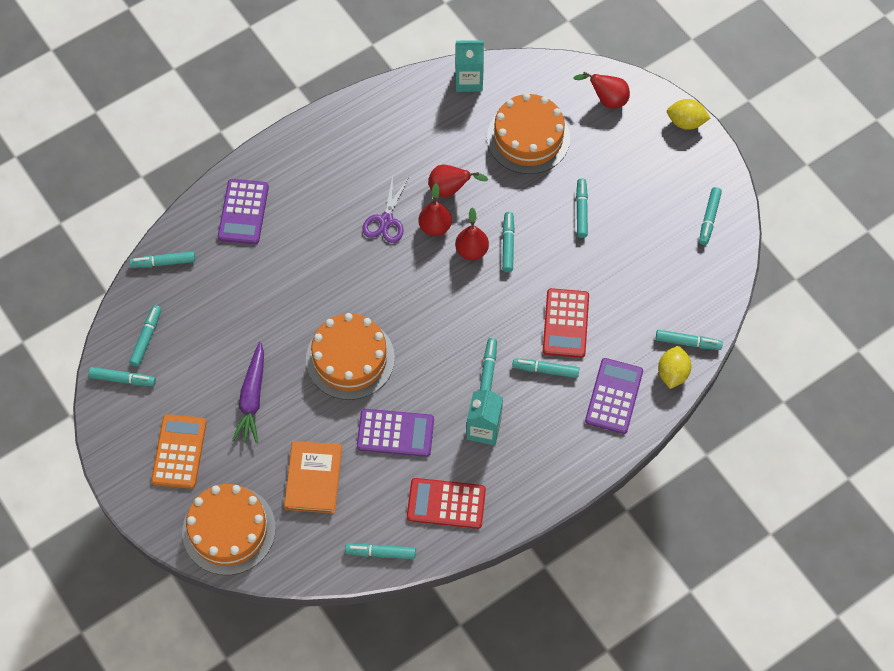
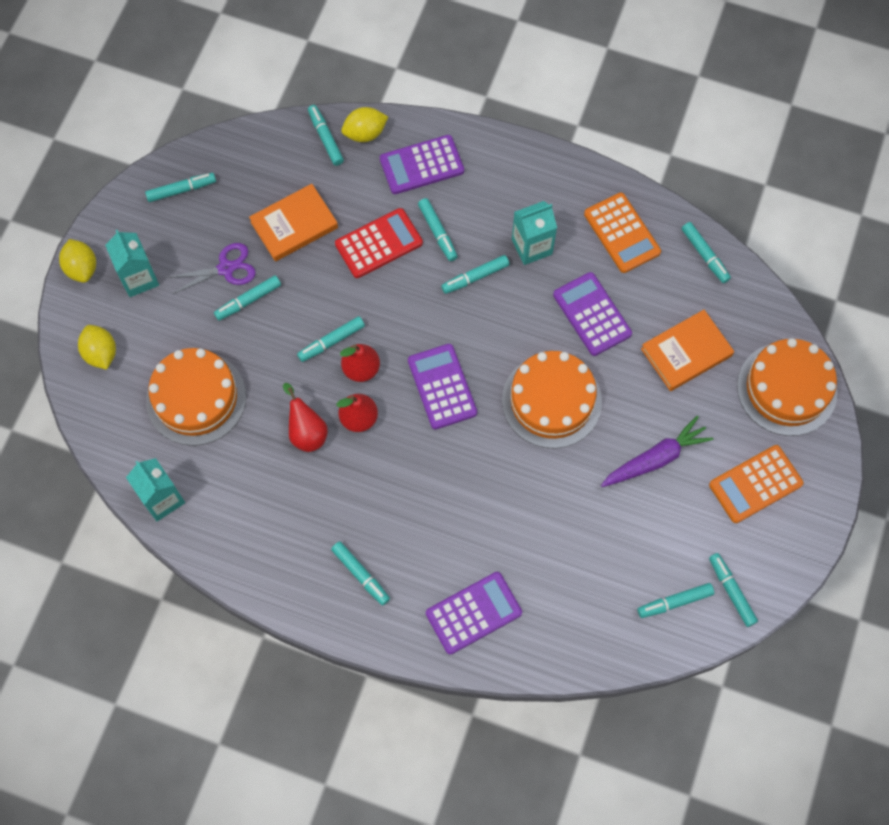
camera: 125 degrees left, 5 degrees up
turquoise marker [129,251,195,268] -> turquoise marker moved to [331,541,390,605]
purple scissors [362,176,408,243] -> purple scissors moved to [166,243,256,295]
red calculator [407,478,486,529] -> orange calculator [584,193,661,273]
red pear [573,72,630,109] -> yellow lemon [78,325,116,370]
none -> turquoise carton [105,230,159,297]
none -> orange book [249,184,338,261]
none -> purple calculator [408,344,477,430]

